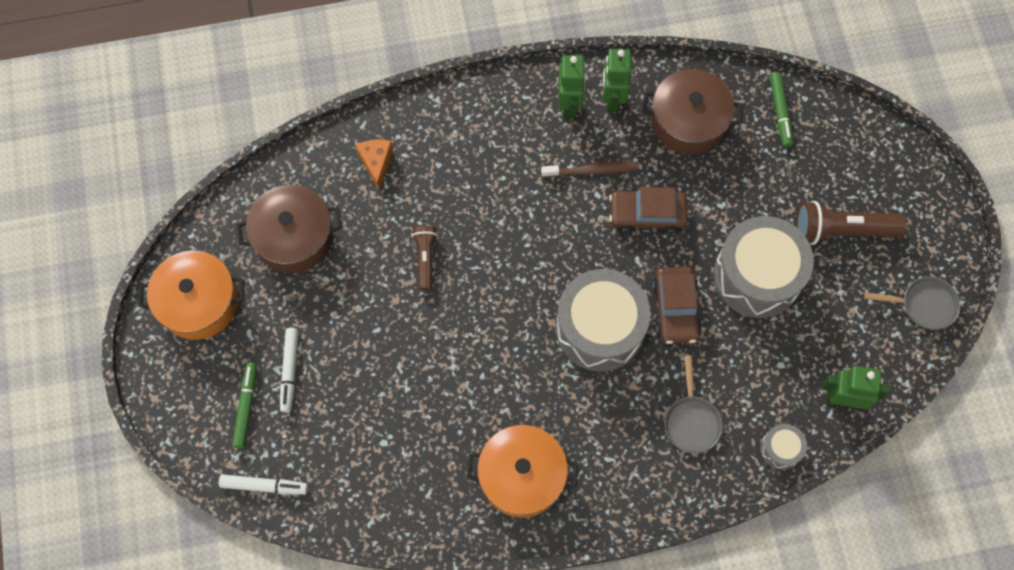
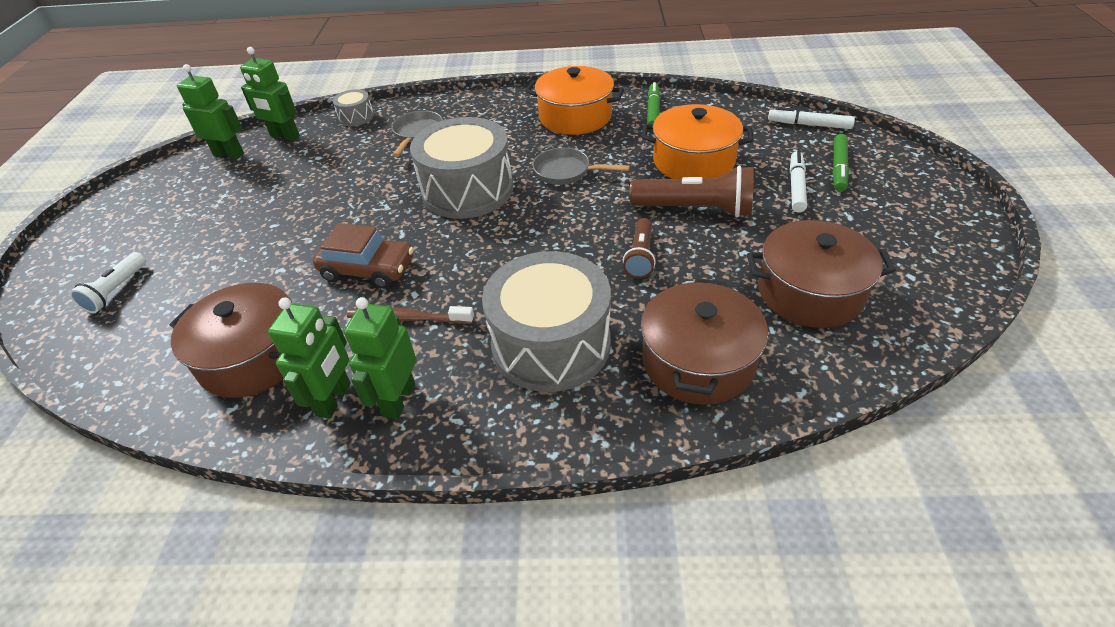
camera: 165 degrees left, 25 degrees down
orange pot [138,251,244,340] -> orange pot moved to [642,104,753,179]
orange cheese [355,139,393,190] -> brown pot [641,278,768,405]
brown car [652,267,702,344] -> none
grey drum [714,216,814,318] -> grey drum moved to [482,251,611,392]
green marker [770,72,793,147] -> green marker moved to [647,82,660,130]
brown flashlight [795,201,907,245] -> brown flashlight moved to [629,165,754,217]
grey pan [864,277,960,330] -> grey pan moved to [533,148,630,185]
none -> white flashlight [69,252,146,313]
none -> green robot [177,64,244,159]

